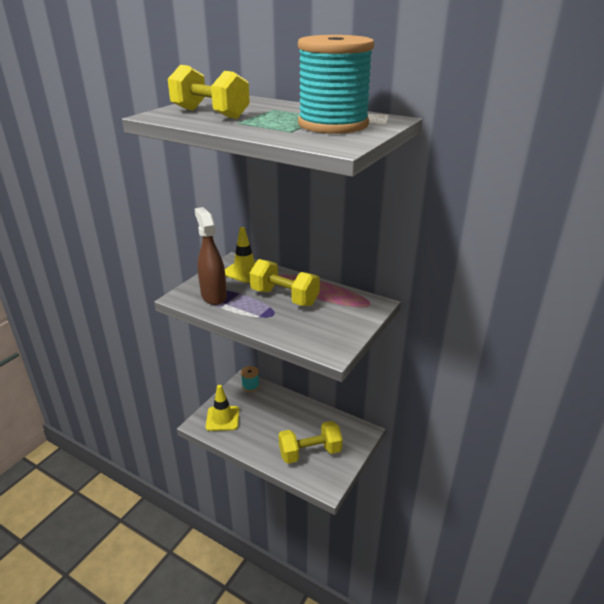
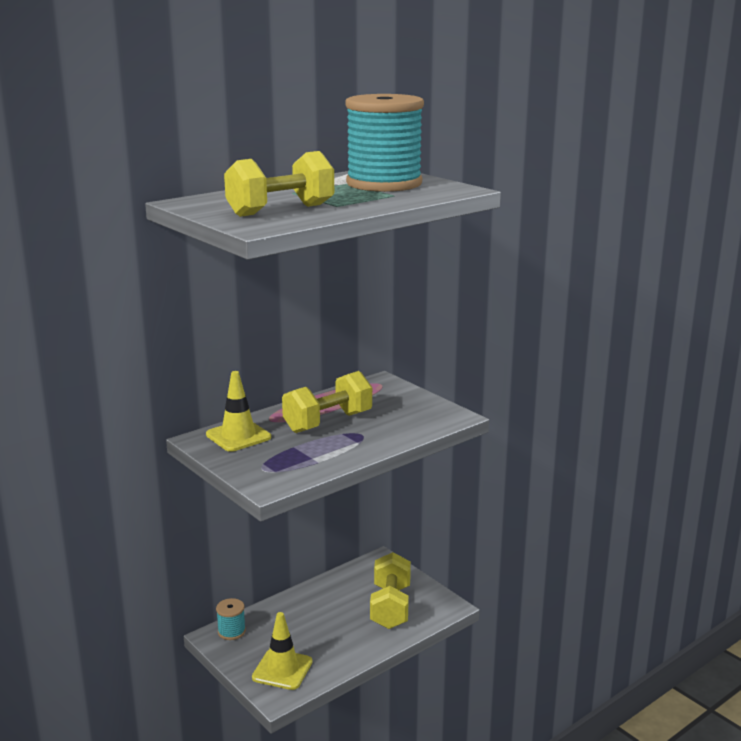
camera: 70 degrees left, 10 degrees down
brown spray bottle [194,207,227,305] -> none

